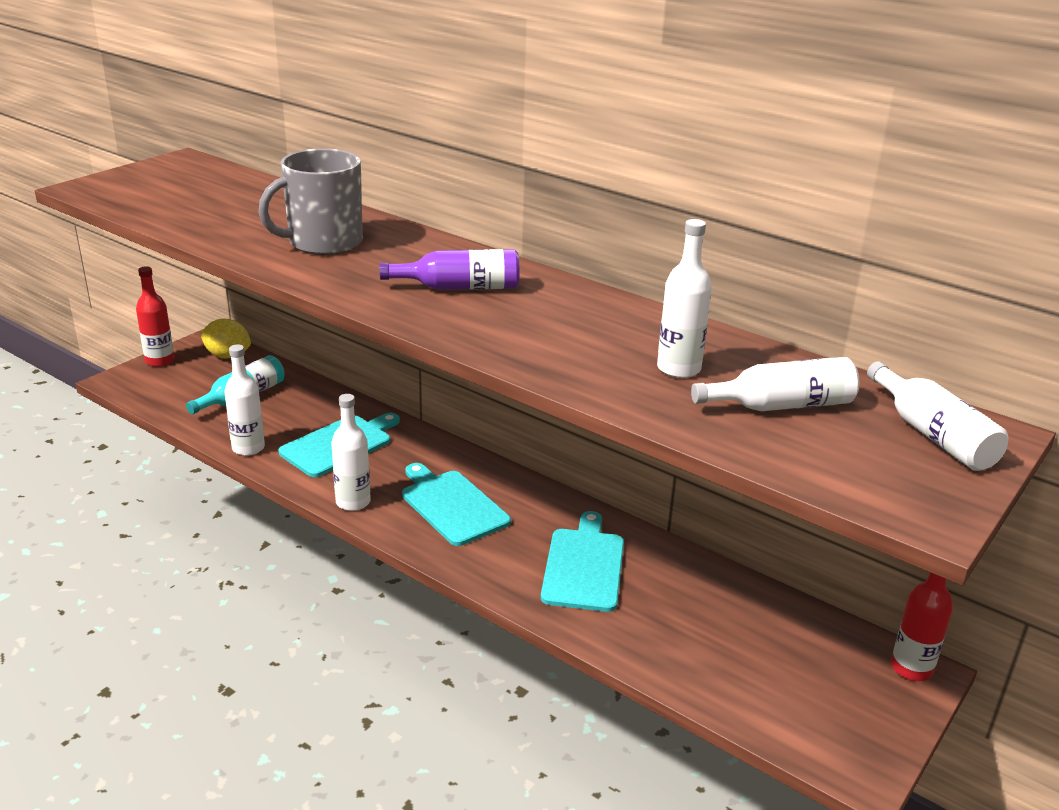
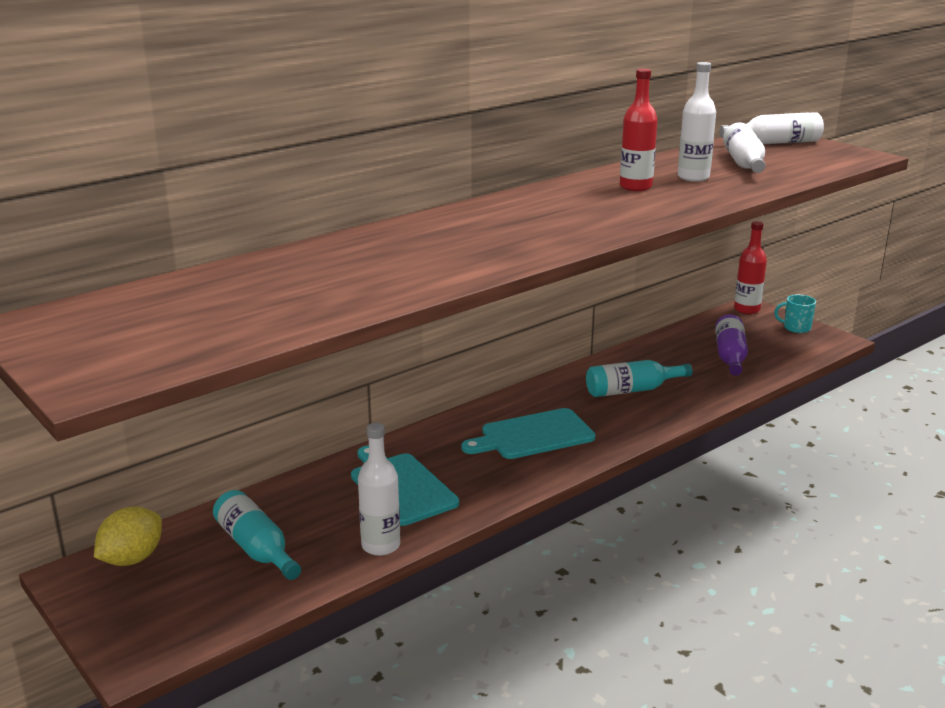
camera: 75 degrees left, 5 degrees down
red bottle [136,266,174,367] -> red bottle moved to [620,68,658,191]
grey mug [258,148,363,255] -> none
white bottle [331,394,371,511] -> none
purple bottle [379,249,520,290] -> purple bottle moved to [715,314,748,376]
turquoise cutting board [541,511,624,612] -> turquoise bottle [586,360,692,397]
none -> turquoise mug [774,295,816,333]

